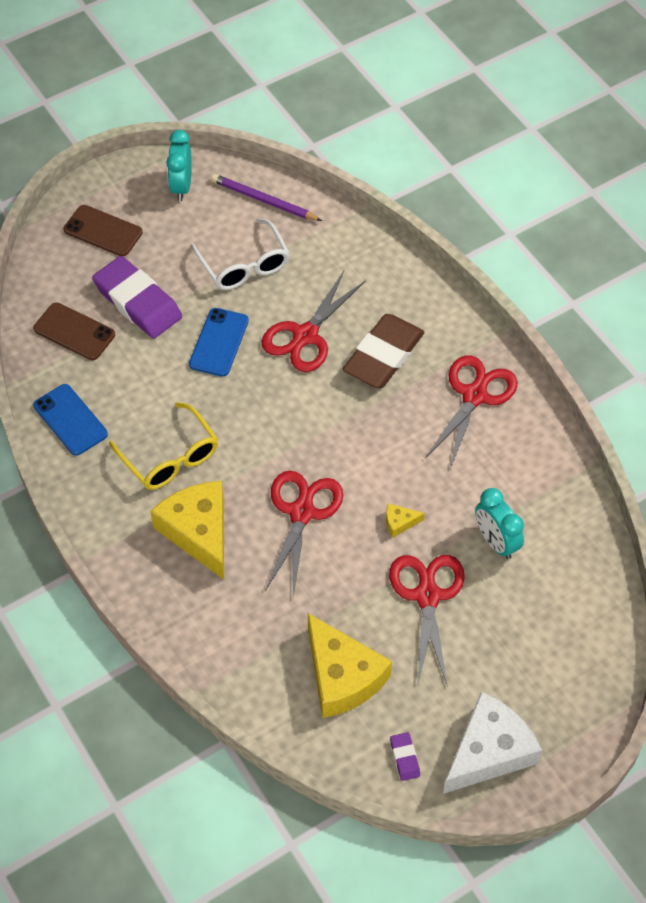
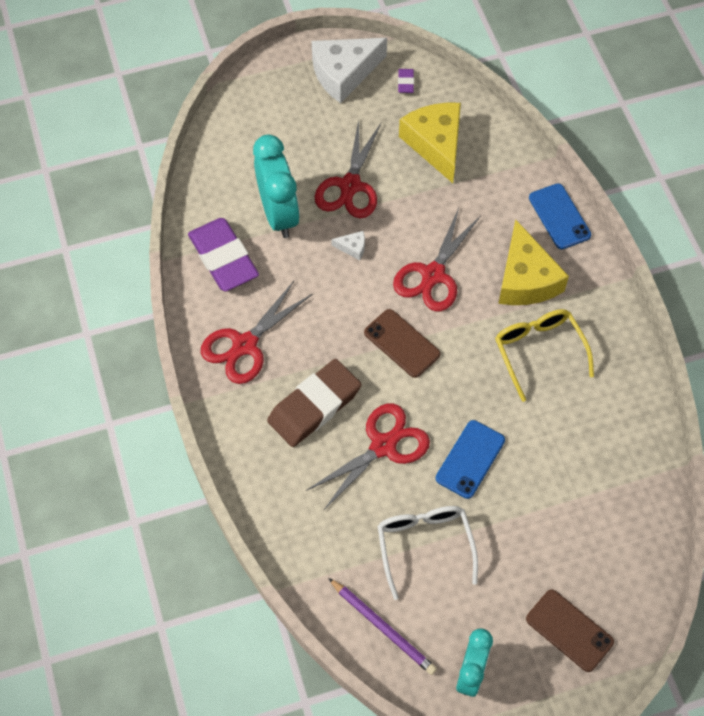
camera: 165 degrees left, 5 degrees up
brown phone [33,302,115,360] -> brown phone moved to [364,309,440,378]
blue phone [33,384,108,456] -> blue phone moved to [529,183,591,249]
purple eraser [92,256,182,338] -> purple eraser moved to [188,218,259,291]
yellow cheese [386,504,425,538] -> white cheese [331,231,365,260]
turquoise clock [475,488,524,559] -> turquoise clock [253,135,300,238], size x1.54

